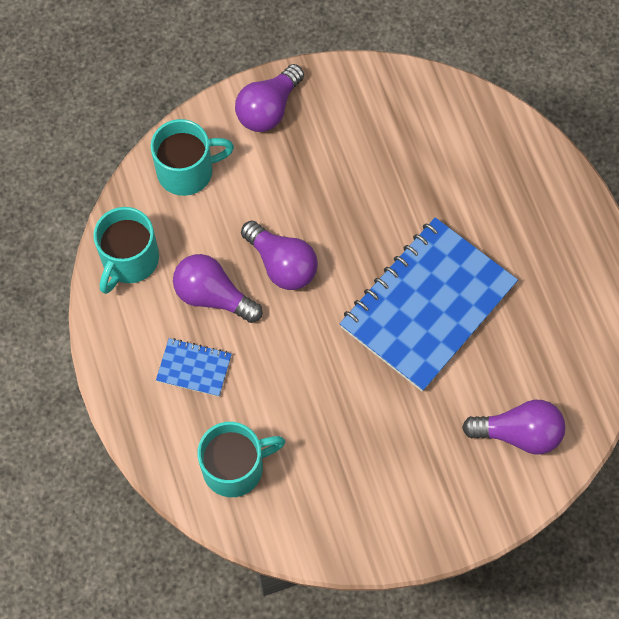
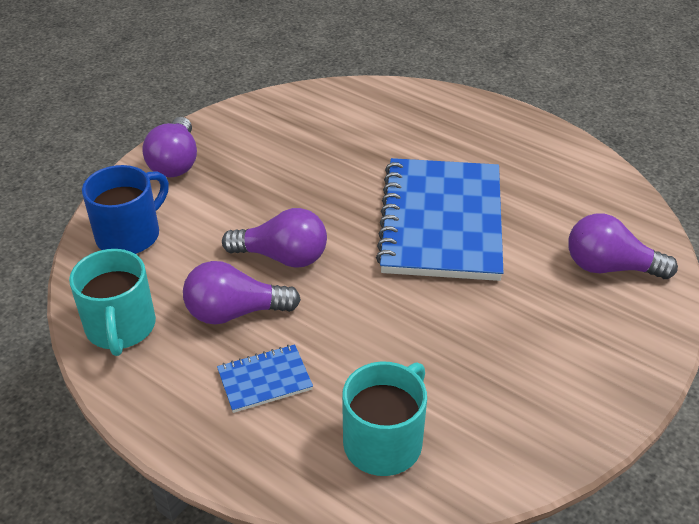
camera: 35 degrees left, 25 degrees down
turquoise mug [151,119,234,196] -> blue mug [82,165,169,254]
purple light bulb [462,400,566,455] -> purple light bulb turned 135 degrees counterclockwise [568,213,678,279]

